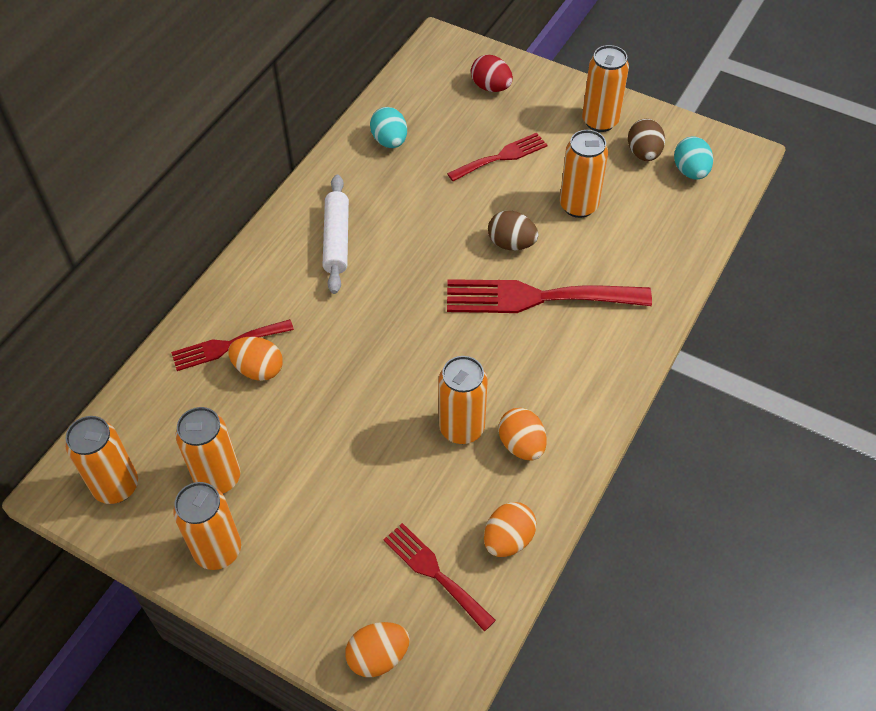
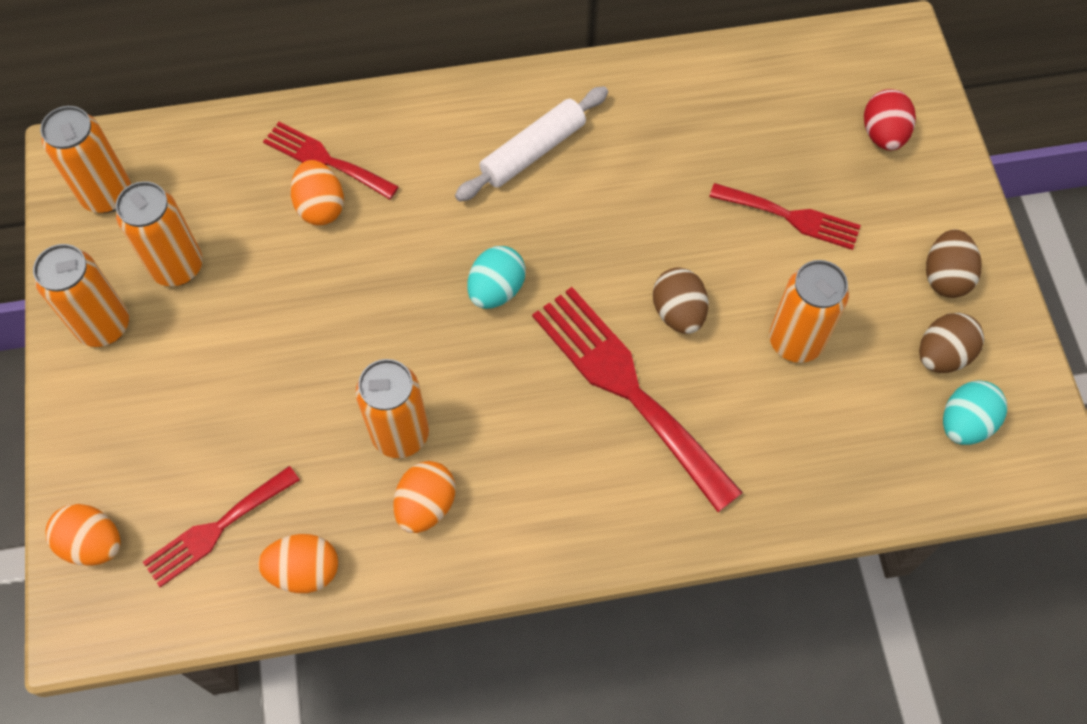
camera: 50 degrees right, 10 degrees up
turquoise egg [370,107,407,148] -> turquoise egg moved to [467,246,526,309]
red fork [383,523,496,631] -> red fork turned 135 degrees counterclockwise [143,466,300,587]
orange can [582,45,629,132] -> brown egg [926,229,982,298]

